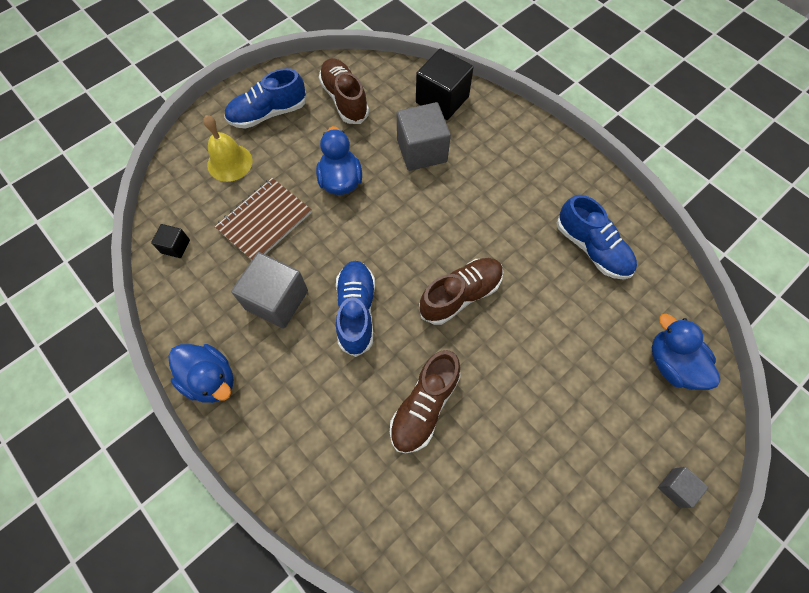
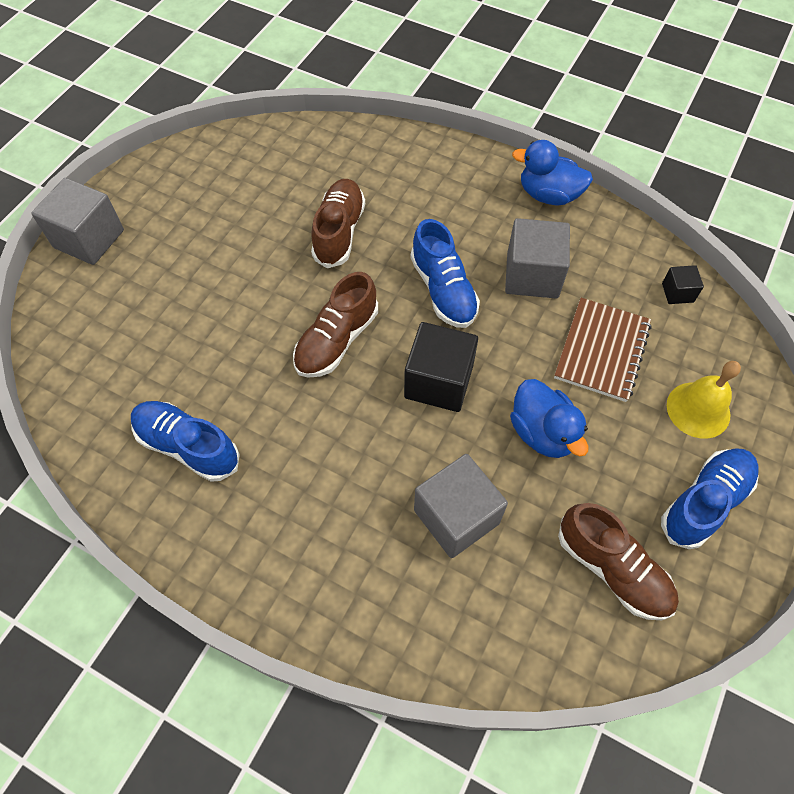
camera: 160 degrees right, 5 degrees down
black cube [416,48,474,120] -> black cube moved to [404,322,478,412]
blue duck [652,313,720,390] -> none
grey cube [658,467,709,508] -> grey cube [31,178,124,265], size x2.01

